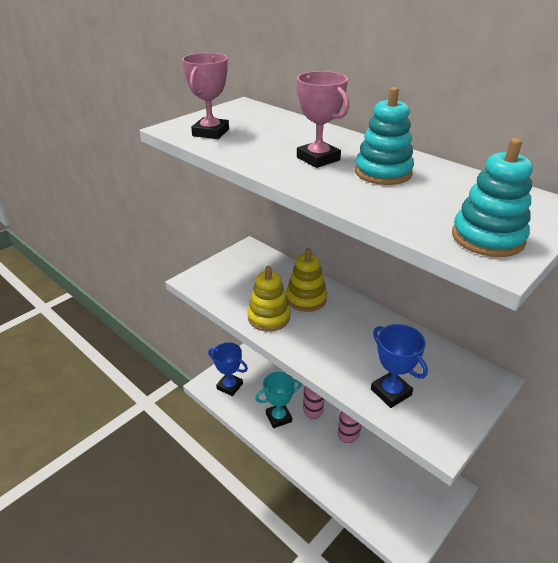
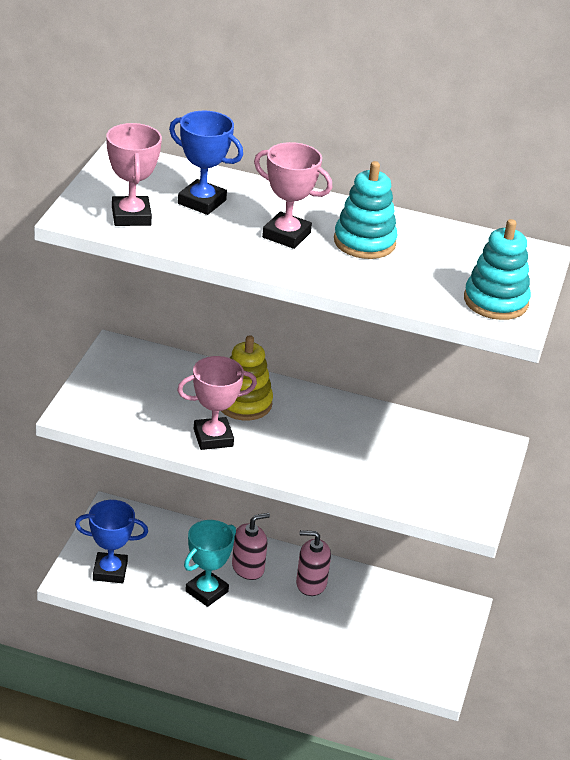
camera: 30 degrees left, 0 degrees up
yellow stacking toy [247,266,290,332] -> pink trophy [177,356,257,450]
blue trophy [371,324,428,408] -> blue trophy moved to [169,110,243,215]

